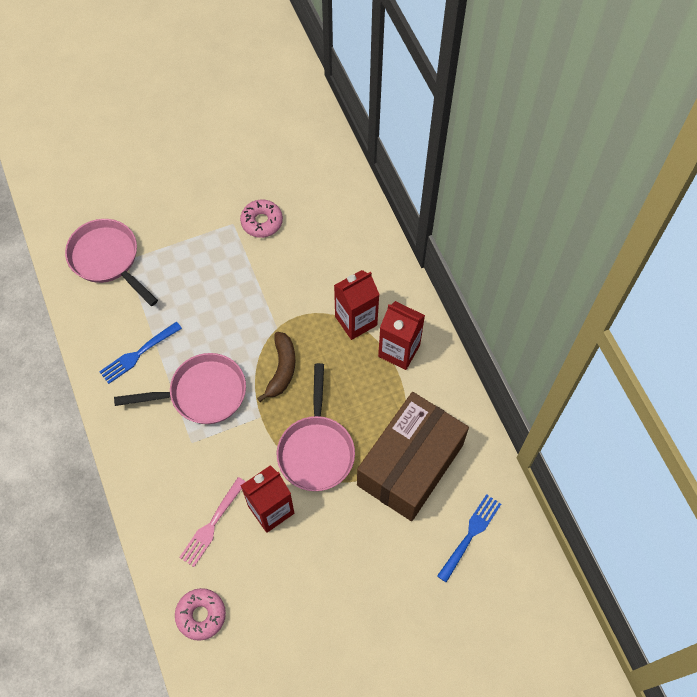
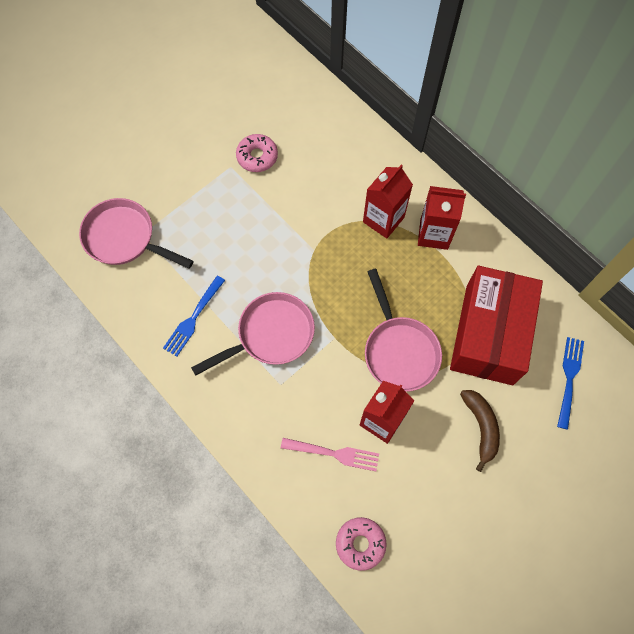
camera: 20 degrees left, 5 degrees up
pink fork [179,477,246,567] -> pink fork turned 90 degrees counterclockwise [281,438,379,471]
brown banana [257,332,295,402] -> brown banana moved to [460,390,500,472]
brown box [357,392,469,521] -> red box [450,266,543,385]

